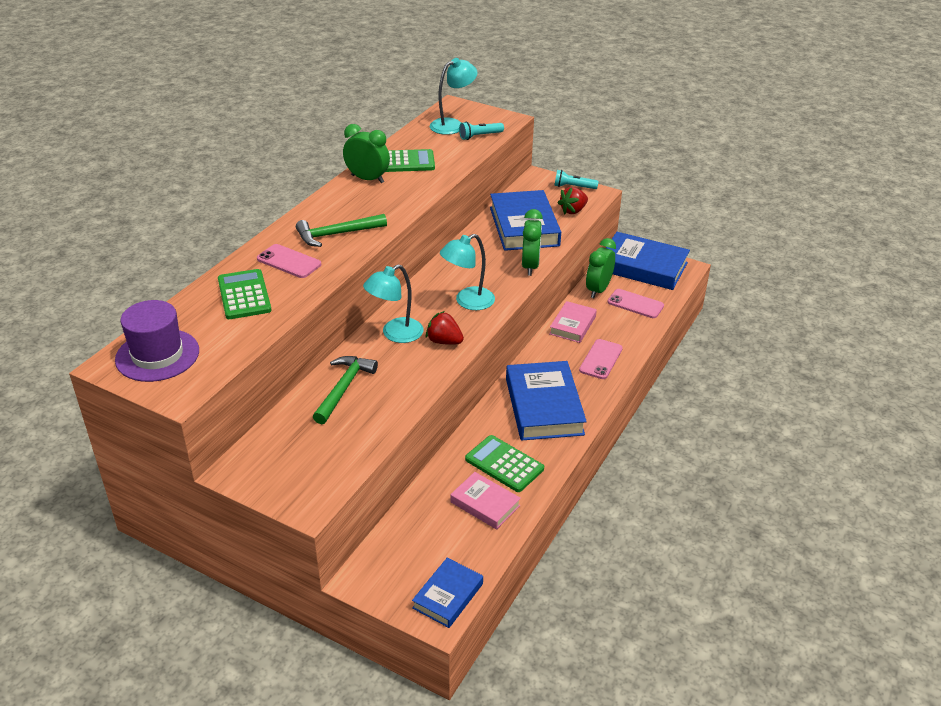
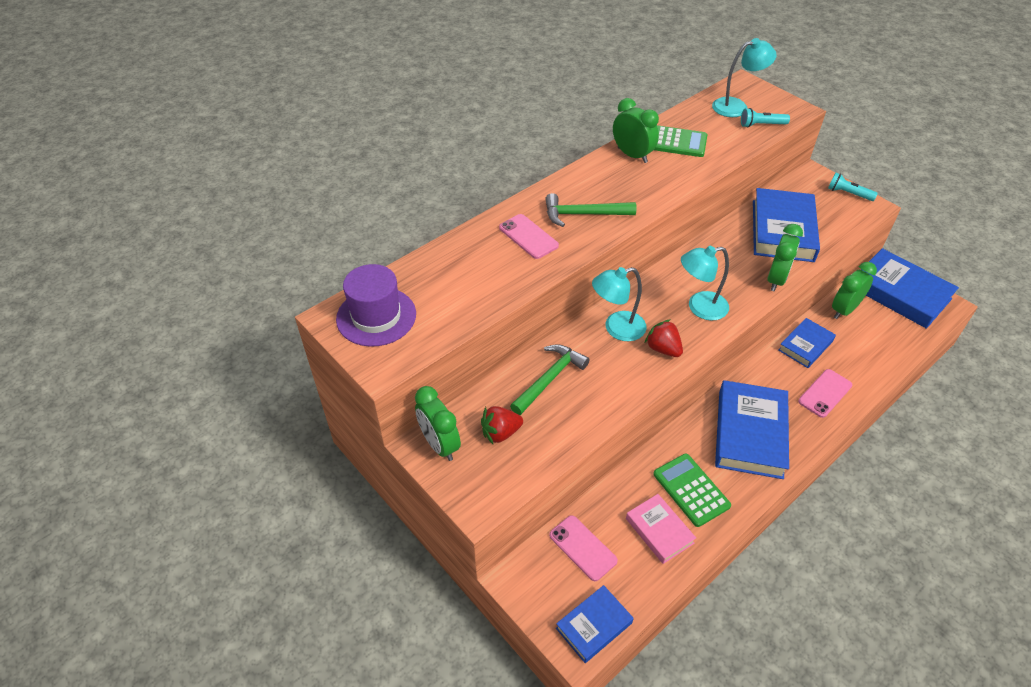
camera: 20 degrees right, 10 degrees up
green calculator [218,269,272,319] -> none
pink book [549,301,597,343] -> blue book [778,318,836,368]
red strawberry [558,187,588,214] -> red strawberry moved to [481,406,523,444]
pink phone [608,289,664,318] -> pink phone moved to [549,515,618,581]
none -> green clock [415,386,461,461]

